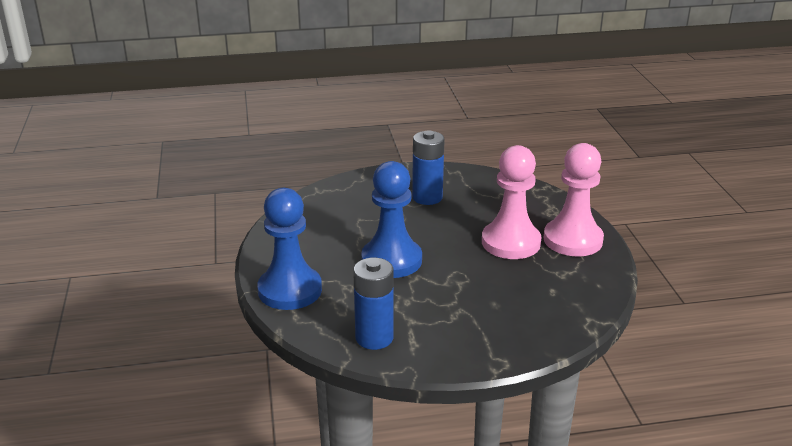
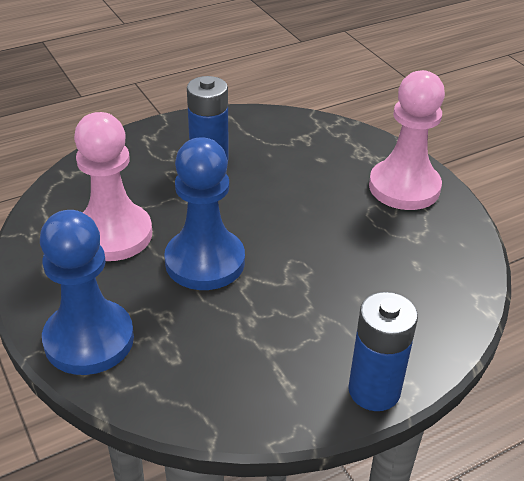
camera: 20 degrees left, 10 degrees up
blue battery [353,258,394,350] -> blue battery moved to [348,292,418,411]
pink pawn [482,145,541,259] -> pink pawn moved to [74,112,152,261]

